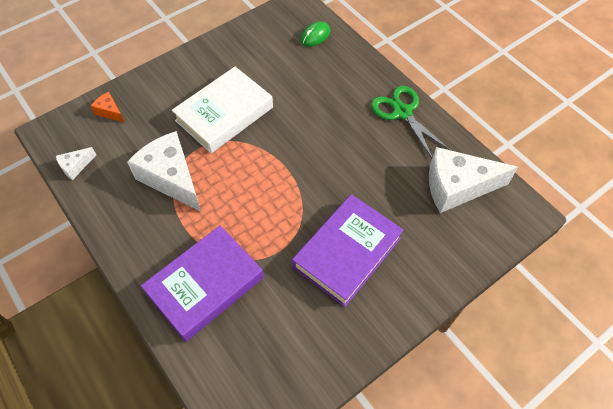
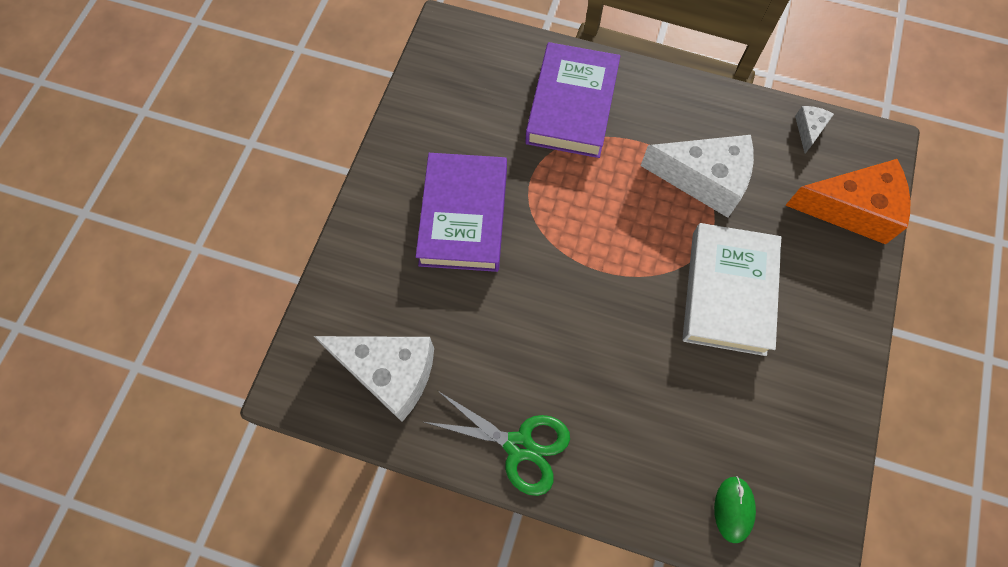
camera: 145 degrees right, 10 degrees up
orange cheese [91,92,125,123] -> orange cheese [785,159,910,245], size x2.20
white cheese [429,147,518,213] -> white cheese turned 60 degrees clockwise [314,336,434,422]

